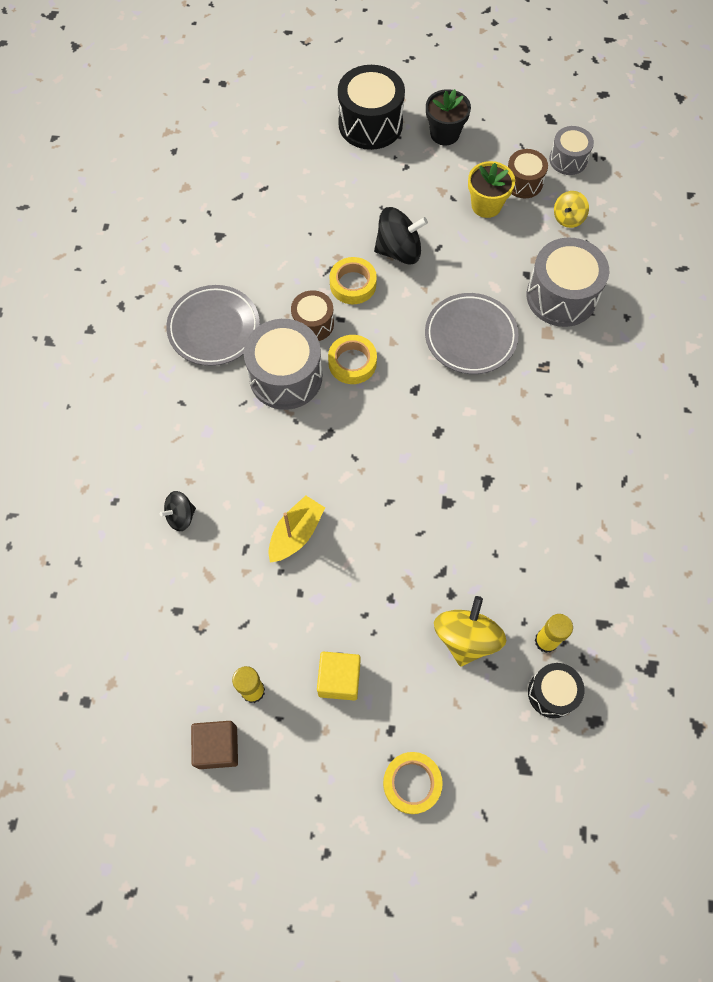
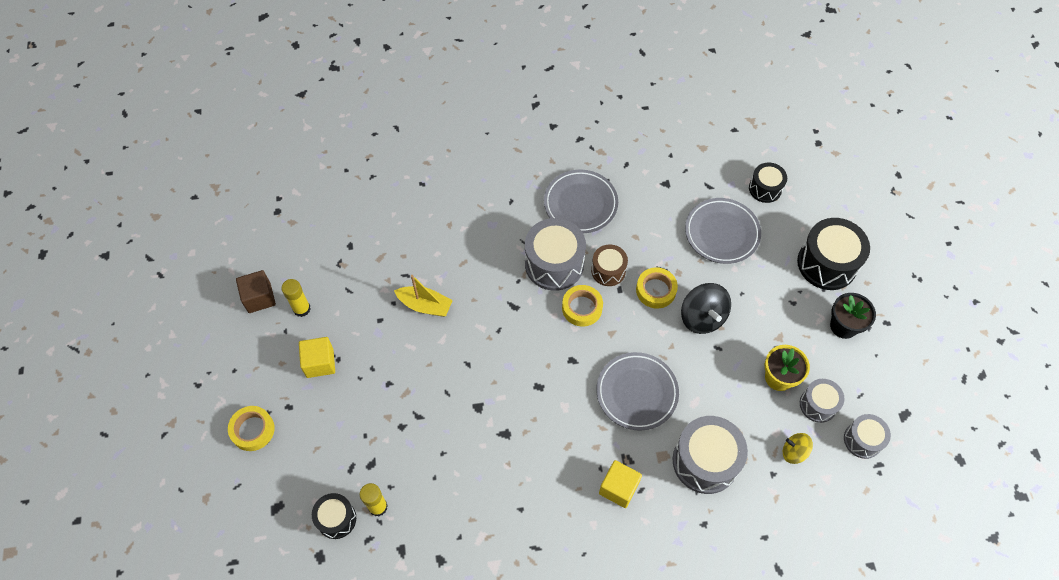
camera: 75 degrees right, 5 degrees down
black spinning top [160,491,196,531] -> none
yellow spinning top [434,596,507,666] -> none
brown drum [508,149,548,198] -> grey drum [800,379,845,423]
none -> yellow cube [599,460,642,508]
none -> grey plate [685,198,761,264]
none -> black drum [749,162,787,203]

